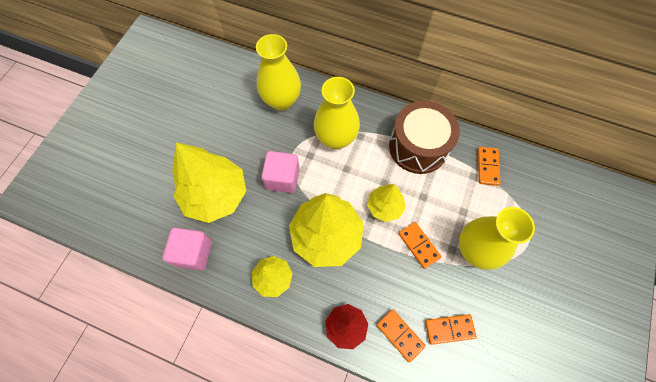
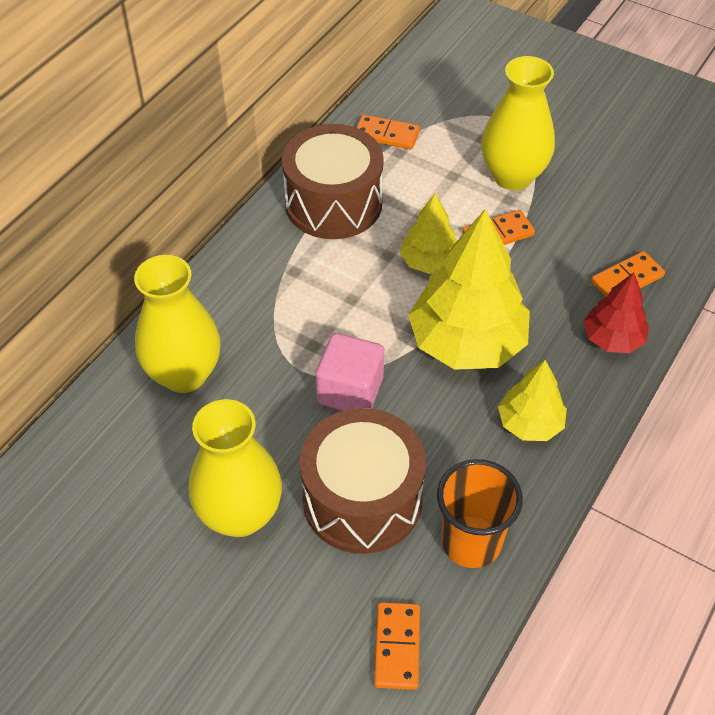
camera: 80 degrees left, 15 degrees down
pink cube [162,228,212,271] -> orange cup [437,459,523,568]
yellow tree [172,143,246,223] -> brown drum [300,408,426,554]
yellow vase [314,77,360,149] -> yellow vase moved to [189,399,282,537]
orange domino [425,314,477,345] -> orange domino moved to [374,602,420,690]

